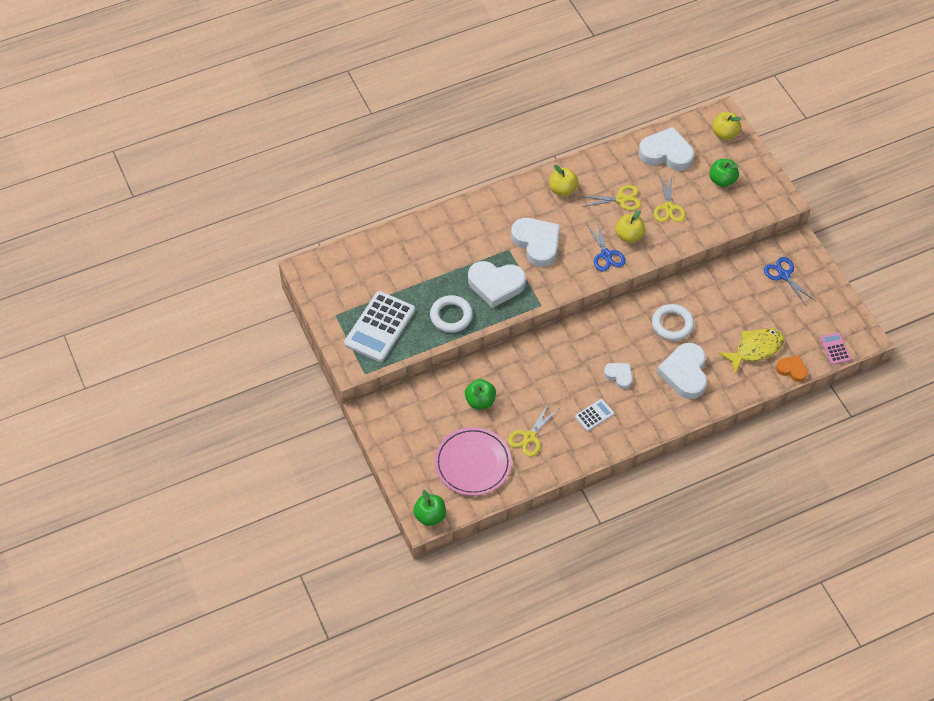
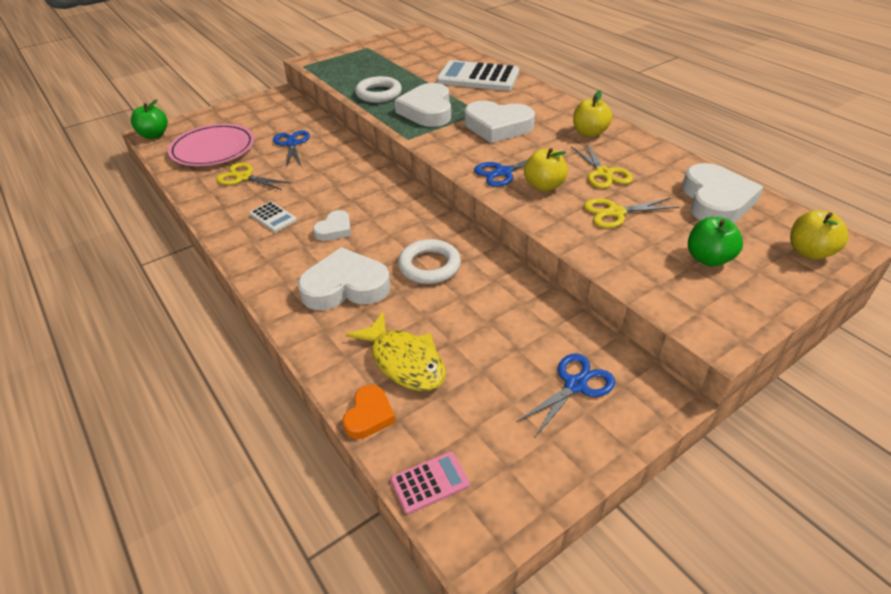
camera: 80 degrees right, 15 degrees down
white calculator [344,291,415,362] -> white calculator moved to [437,60,519,91]
green apple [465,379,496,409] -> blue scissors [273,130,310,167]
white heart [511,218,560,267] -> white heart turned 60 degrees clockwise [465,101,535,143]

